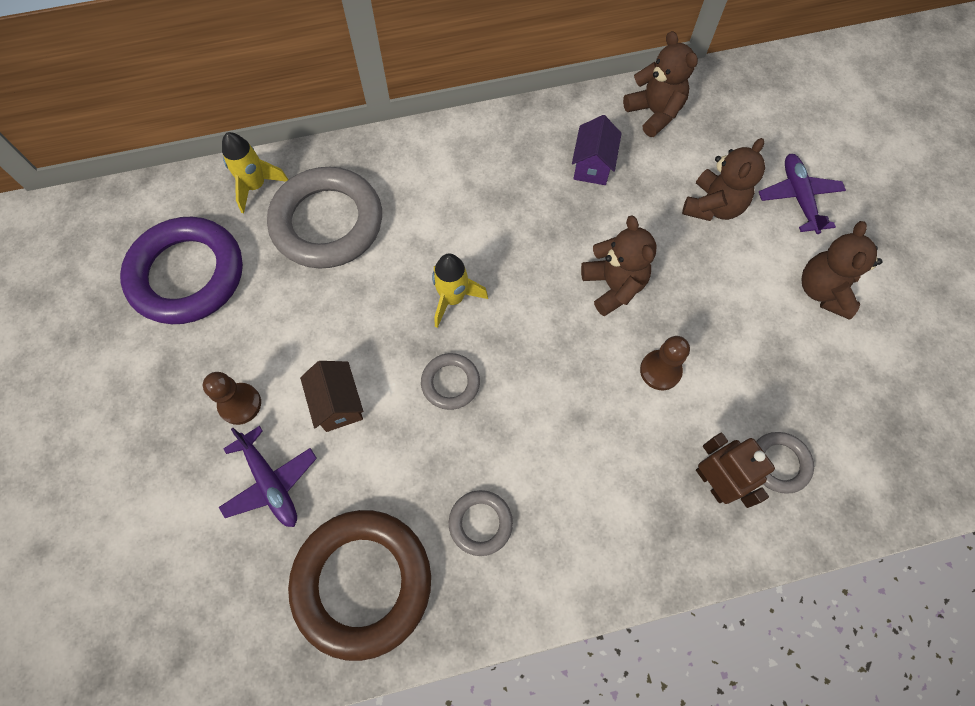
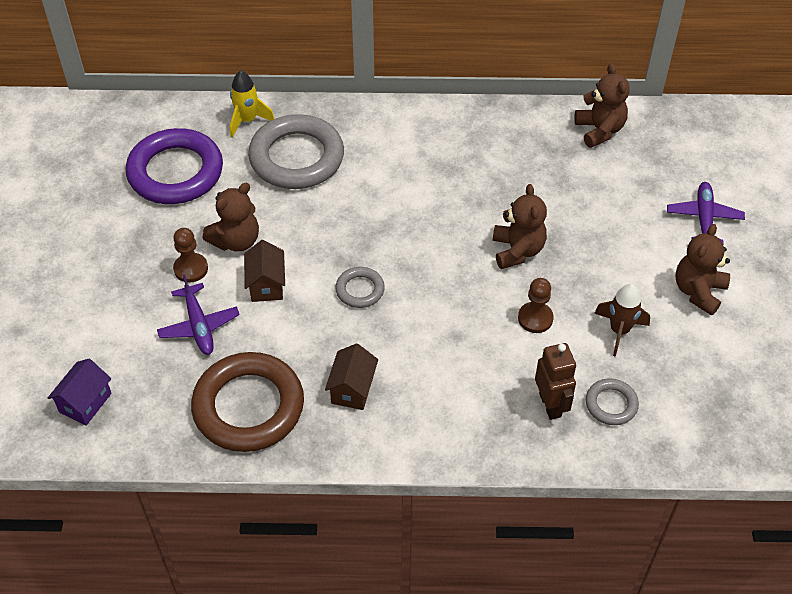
camera: 15 degrees right, 15 degrees down
yellow rocket [432,253,488,328] -> none
grey ring [449,490,513,556] -> brown house [325,344,378,410]
purple house [572,115,622,185] -> purple house moved to [48,359,112,426]
brown teddy bear [682,138,765,221] -> brown teddy bear moved to [202,183,259,251]
none -> brown rocket [594,284,650,357]

